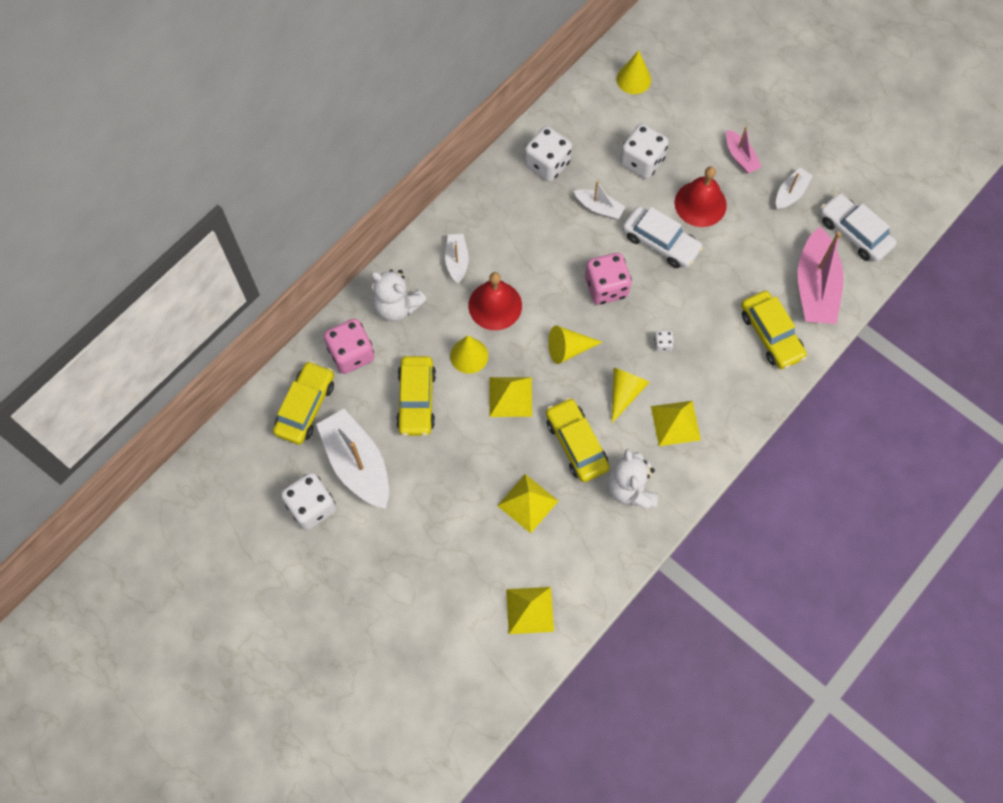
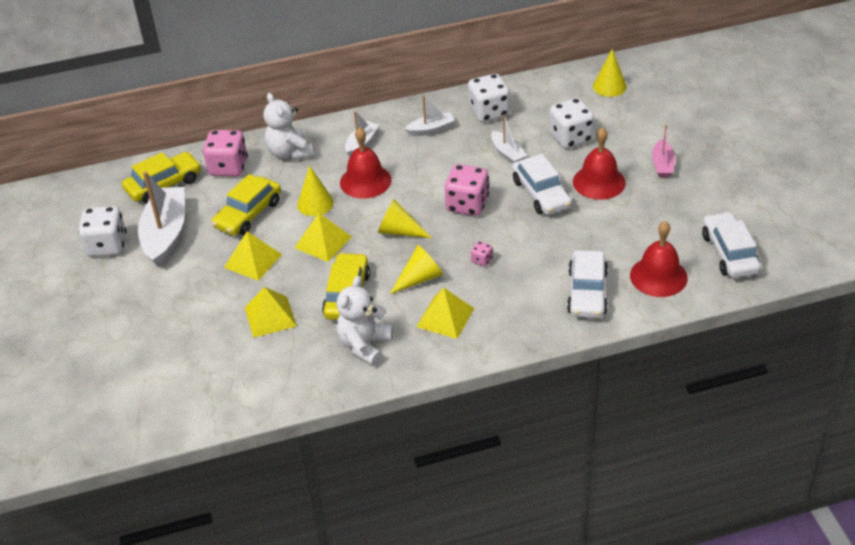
camera: 35 degrees right, 25 degrees down
yellow pyramid [506,587,554,634] -> yellow pyramid moved to [224,231,282,281]
white dice [654,331,674,352] -> pink dice [471,241,493,267]
yellow car [741,291,807,369] -> white car [567,250,608,318]
white boat [776,168,813,210] -> white boat moved to [405,95,455,136]
pink boat [798,227,844,324] -> red bell [630,221,688,297]

